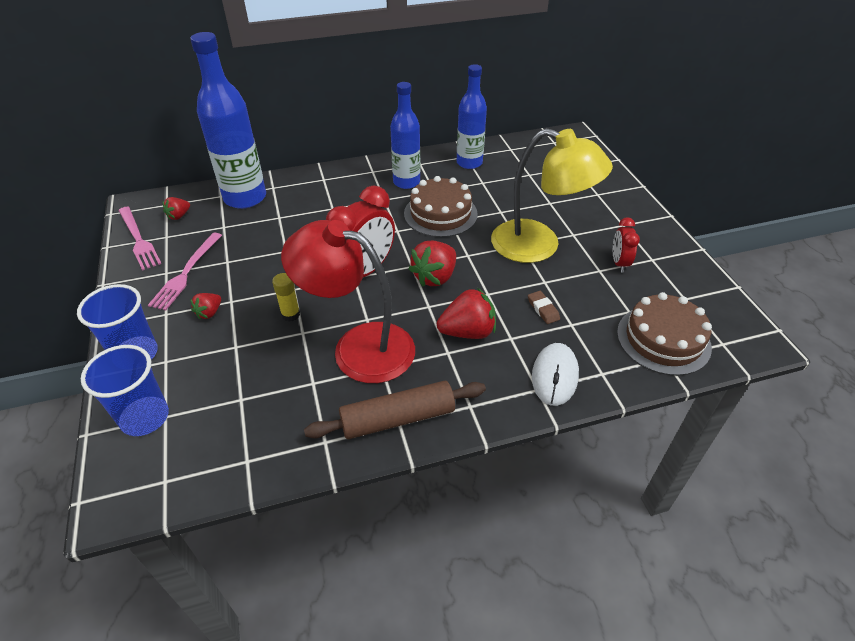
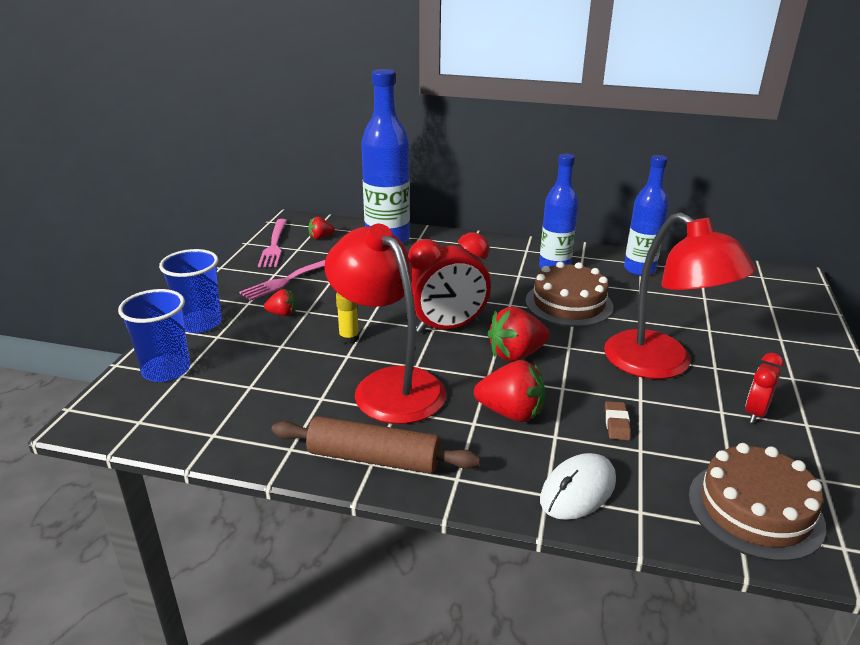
camera: 30 degrees right, 15 degrees down
red strawberry [190,293,221,319] -> red strawberry turned 150 degrees counterclockwise [264,289,296,316]
yellow lamp [491,128,613,263] -> red lamp [604,212,756,379]

